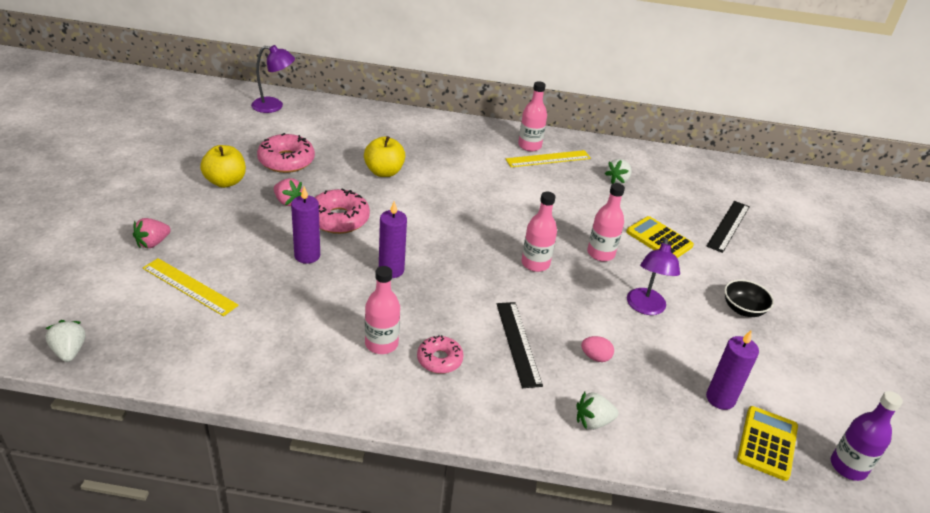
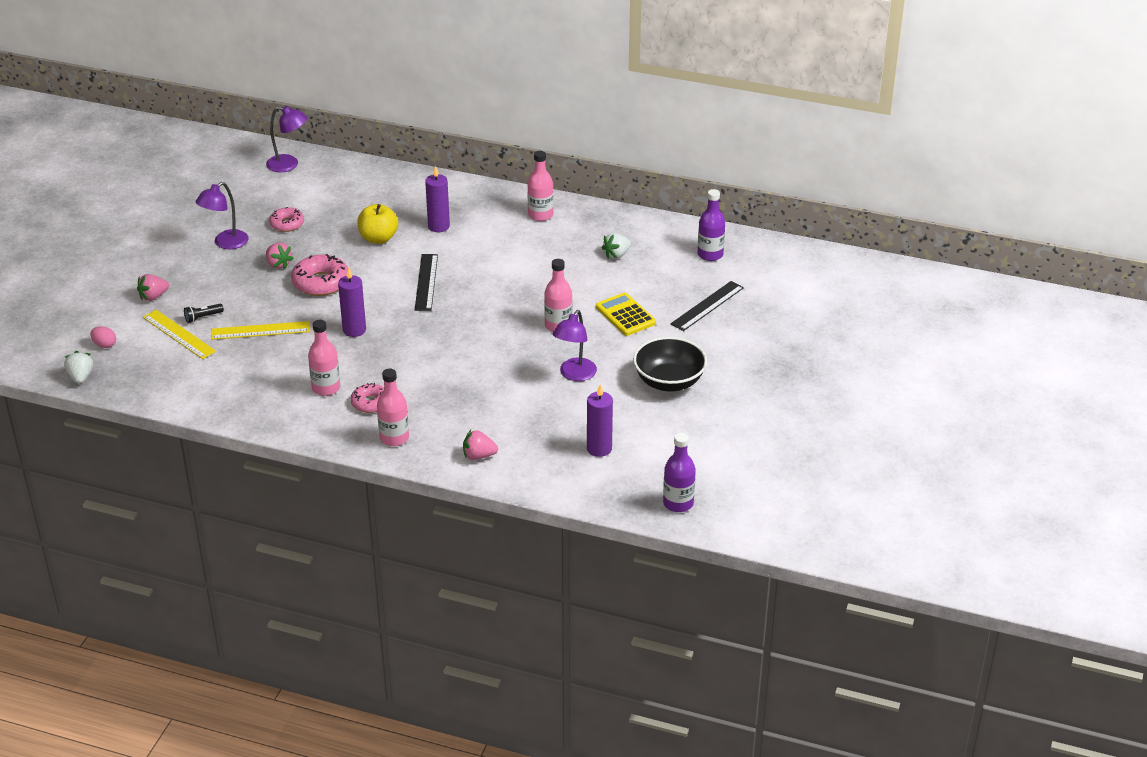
camera: 15 degrees right, 0 degrees up
yellow apple [200,145,246,188] -> purple lamp [196,182,249,249]
pink donut [257,133,315,173] -> pink donut [269,207,304,232], size x0.63
purple candle [291,186,320,264] -> purple candle moved to [425,166,450,232]
black ruler [497,302,543,388] -> black ruler moved to [415,254,438,311]
yellow ruler [506,150,591,167] -> yellow ruler moved to [211,321,310,340]
pink bottle [522,192,557,272] -> pink bottle moved to [377,369,409,446]
white strawberry [576,392,619,430] -> pink strawberry [463,430,498,460]
pink egg [581,336,614,362] -> pink egg moved to [90,326,116,348]
black bowl [724,280,774,317] -> black bowl [633,337,707,392], size x1.62
yellow calculator [737,406,798,481] -> none
none -> black flashlight [184,304,224,323]
none -> purple bottle [698,189,725,261]

